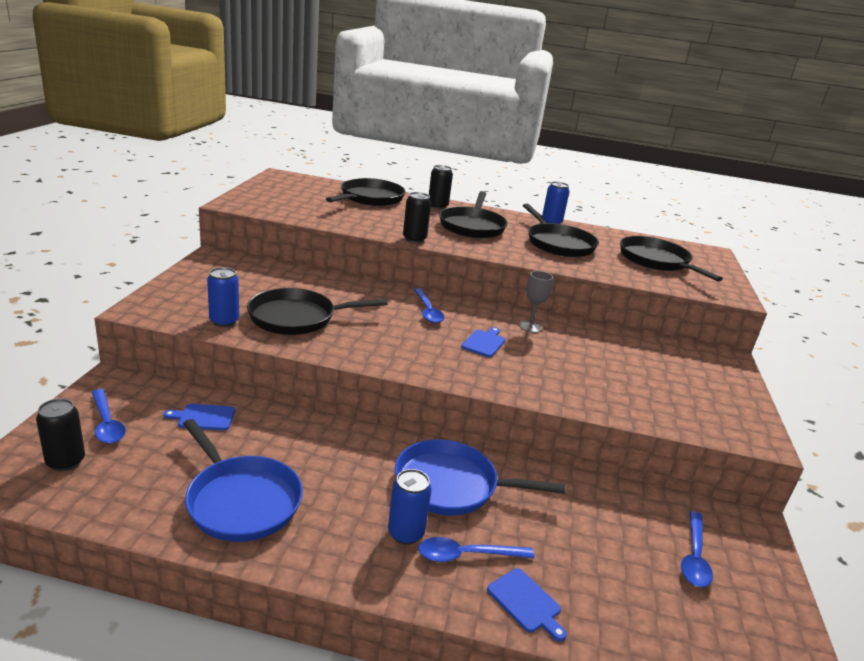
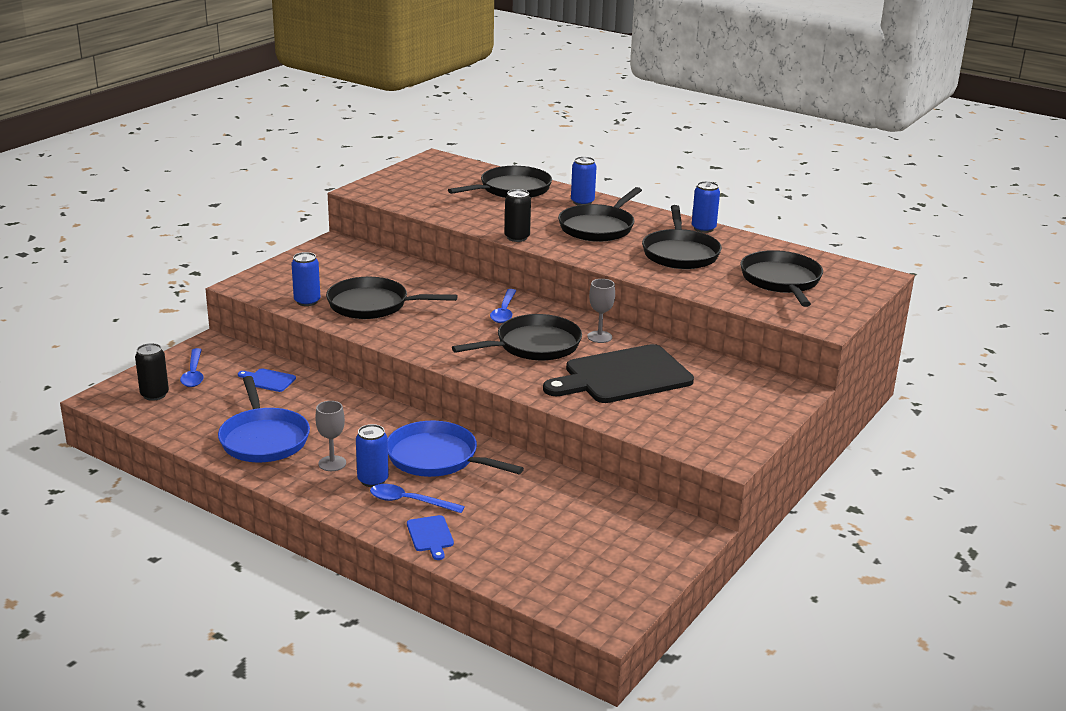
camera: 25 degrees right, 0 degrees up
black can [429,165,453,209] -> blue can [571,156,597,205]
blue cutting board [461,327,505,357] -> black pan [452,314,582,361]
blue spoon [681,511,713,587] -> none
none -> grey goblet [315,401,346,471]
none -> black cutting board [543,344,694,403]

